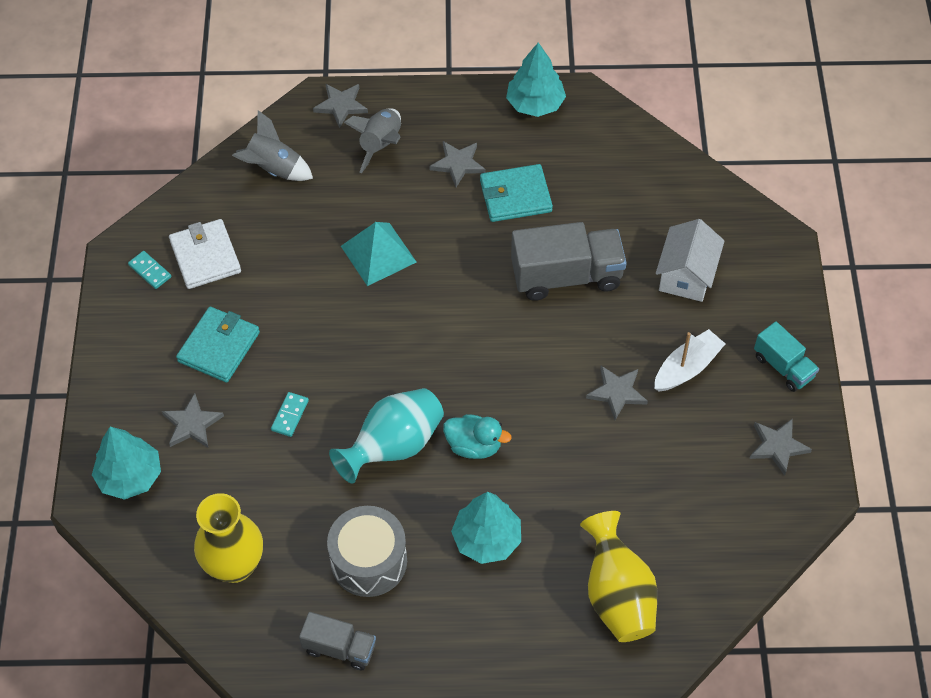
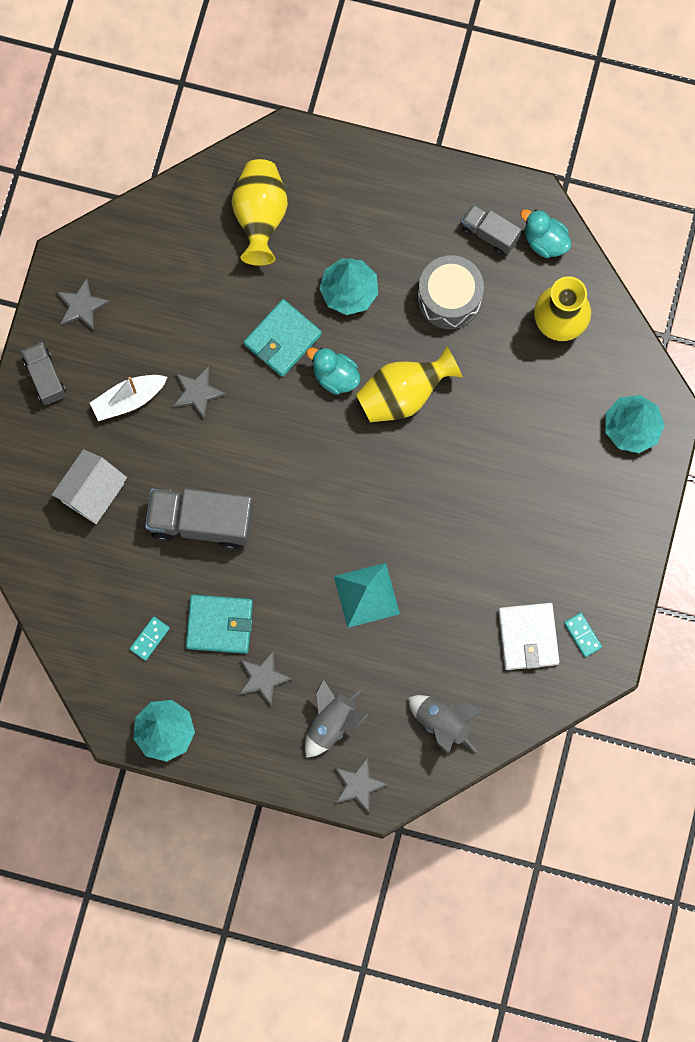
camera: 165 degrees left, 20 degrees up
grey star [162,393,224,447] -> none
turquoise wallet [176,307,260,383] -> turquoise wallet moved to [244,299,322,377]
turquoise domino [271,392,309,437] -> turquoise domino moved to [130,616,170,661]
turquoise vase [329,388,444,484] -> yellow vase [356,346,463,422]
turquoise truck [754,321,819,392] -> grey truck [21,342,66,405]
none -> turquoise duck [520,209,572,258]

